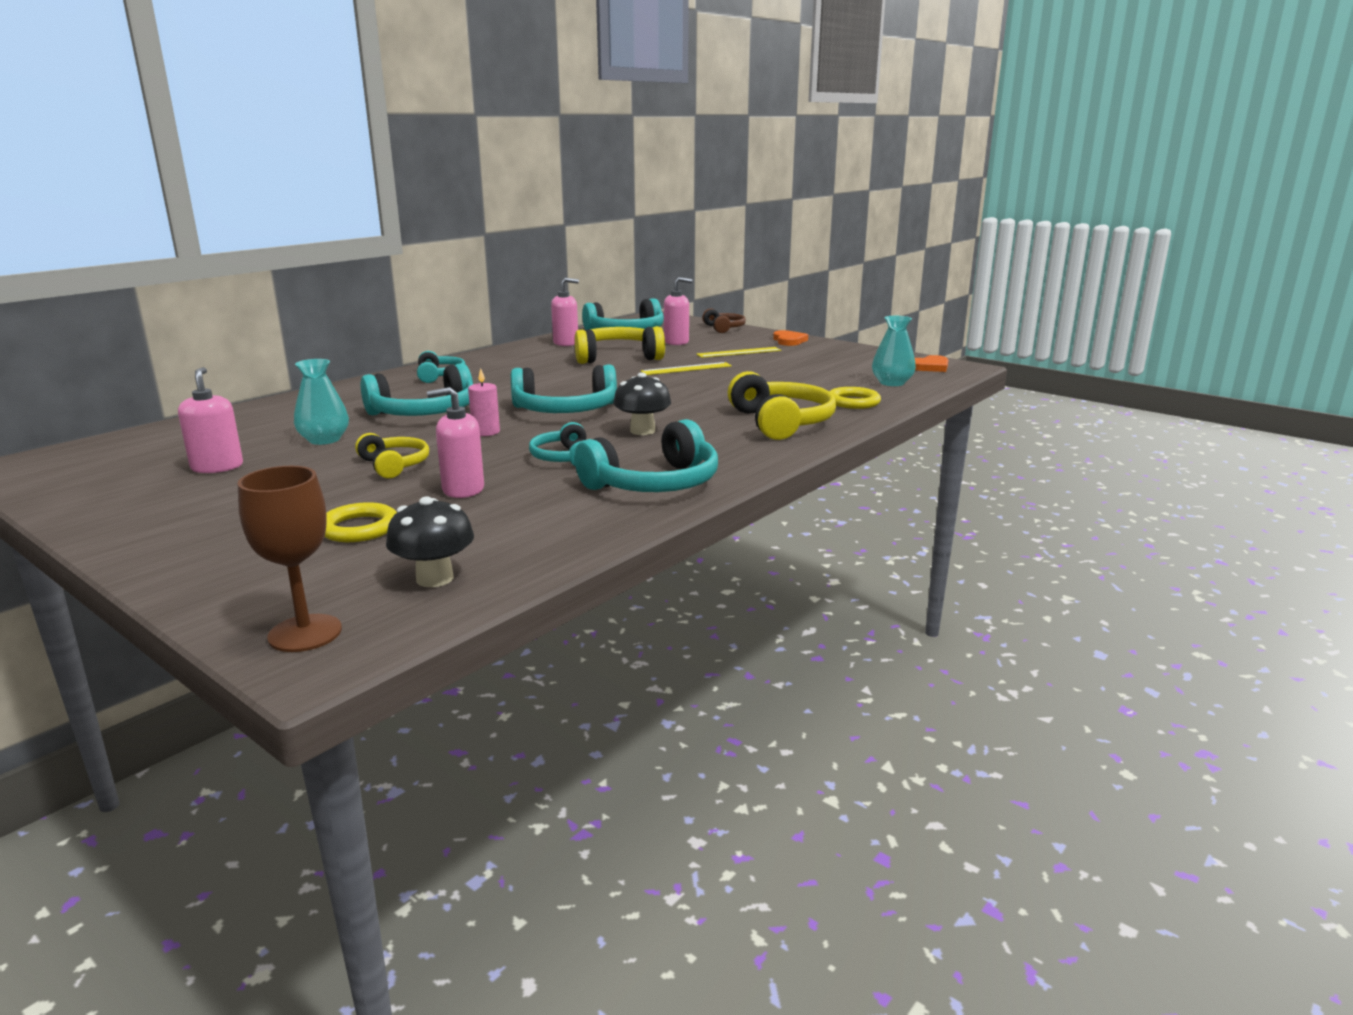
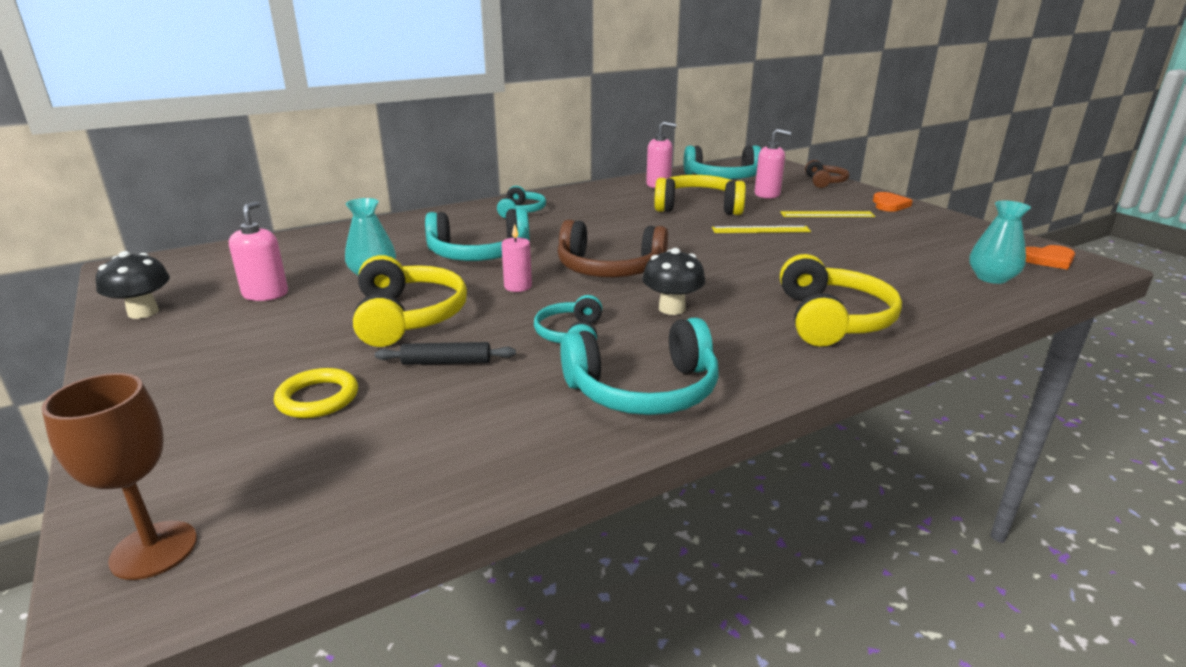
camera: 20 degrees right, 5 degrees up
yellow headphones [355,433,429,479] -> yellow headphones [353,255,467,347], size x1.71
black mushroom [386,496,474,587] -> black mushroom moved to [96,251,170,319]
pink soap dispenser [427,387,484,498] -> black rolling pin [375,342,516,365]
turquoise headphones [511,365,617,413] -> brown headphones [558,220,668,277]
yellow ring [830,387,881,409] -> none

